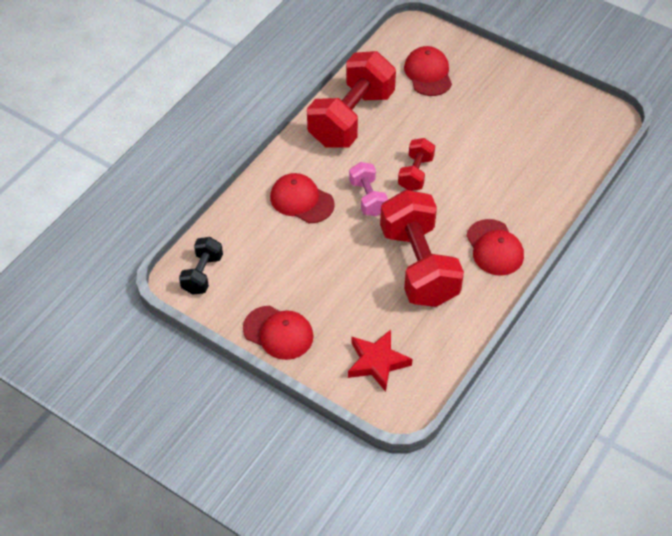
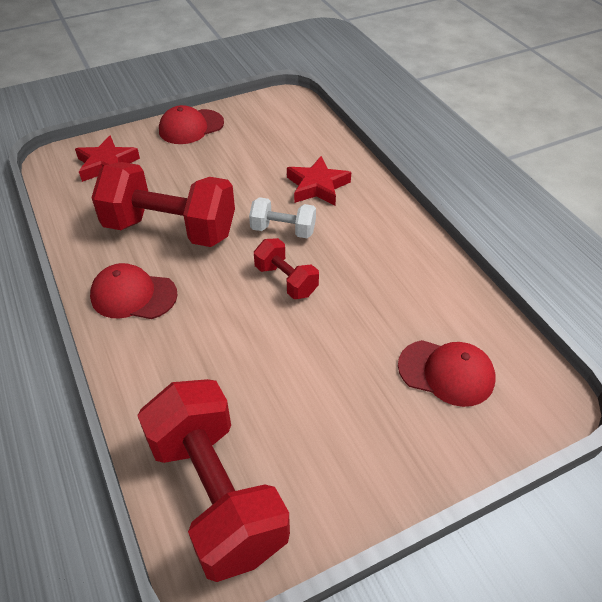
camera: 120 degrees right, 5 degrees down
black dumbbell [179,237,223,295] -> none
red cap [270,173,335,223] -> red star [287,156,351,206]
red dumbbell [307,51,396,148] -> red dumbbell moved to [137,379,290,582]
pink dumbbell [349,162,388,216] -> white dumbbell [249,197,316,238]

